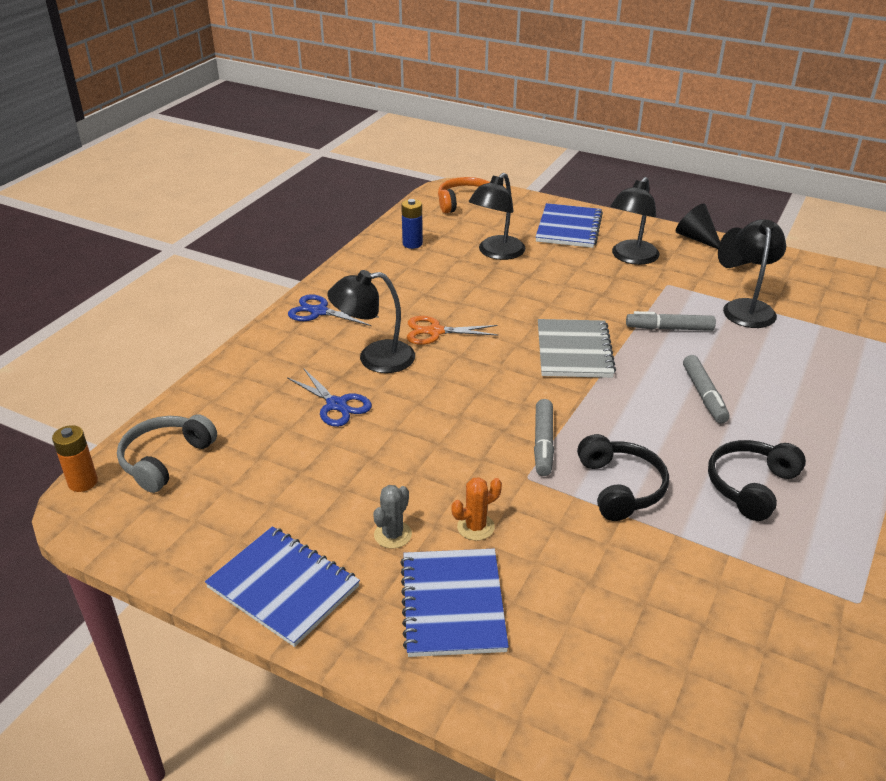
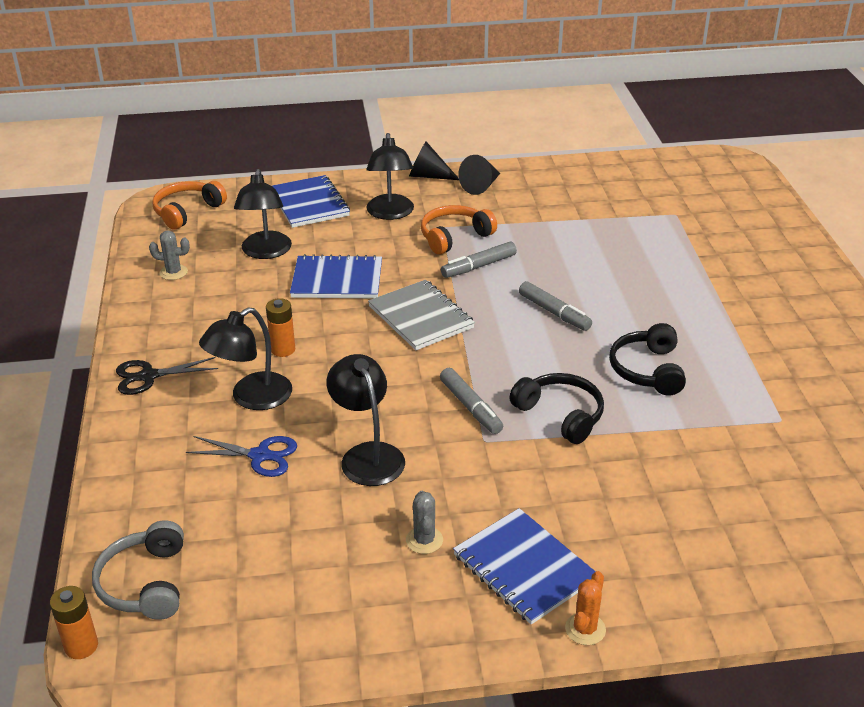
camera: 35 degrees left, 0 degrees up
blue notebook [205,526,360,647] -> blue notebook moved to [290,254,382,298]
blue scissors [288,295,379,326] -> black scissors [116,357,218,395]
blue battery [401,199,423,249] -> grey cactus [149,231,190,280]
orange scissors [407,316,498,345] -> orange battery [266,298,295,357]
orange cactus [452,477,502,541] -> orange cactus moved to [565,571,606,645]
black lamp [723,219,786,328] -> black lamp moved to [326,354,405,486]
none -> orange headphones [421,205,497,255]

